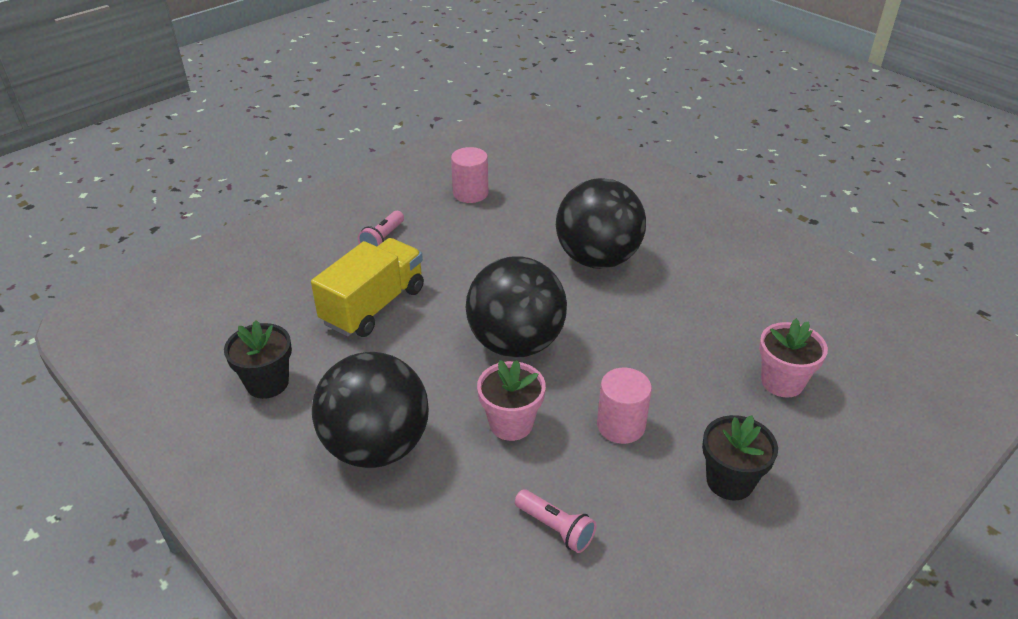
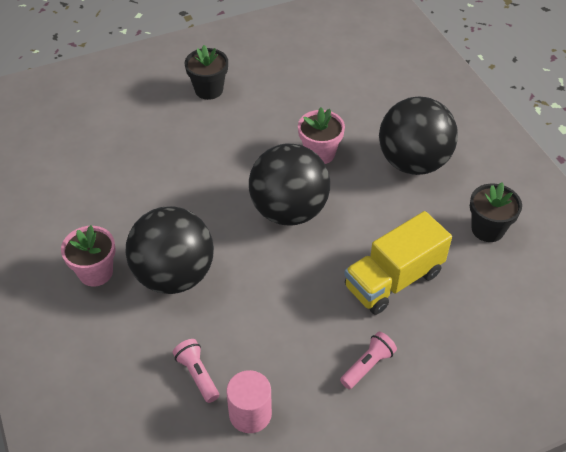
camera: 160 degrees left, 10 degrees up
pink flashlight [515,489,596,553] -> pink flashlight moved to [173,339,219,403]
pink cylinder [597,367,652,444] -> none
pink flower pot [759,318,828,398] -> pink flower pot moved to [61,225,116,287]

